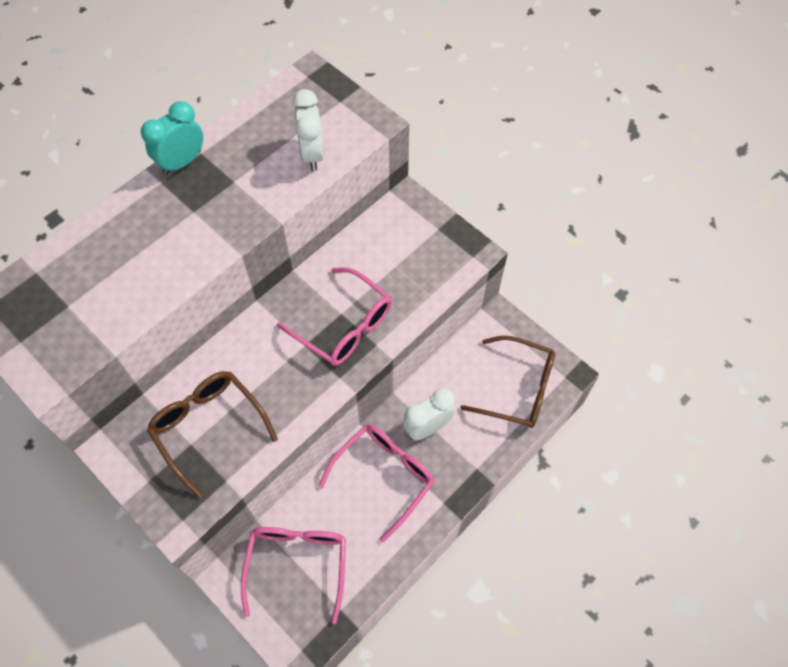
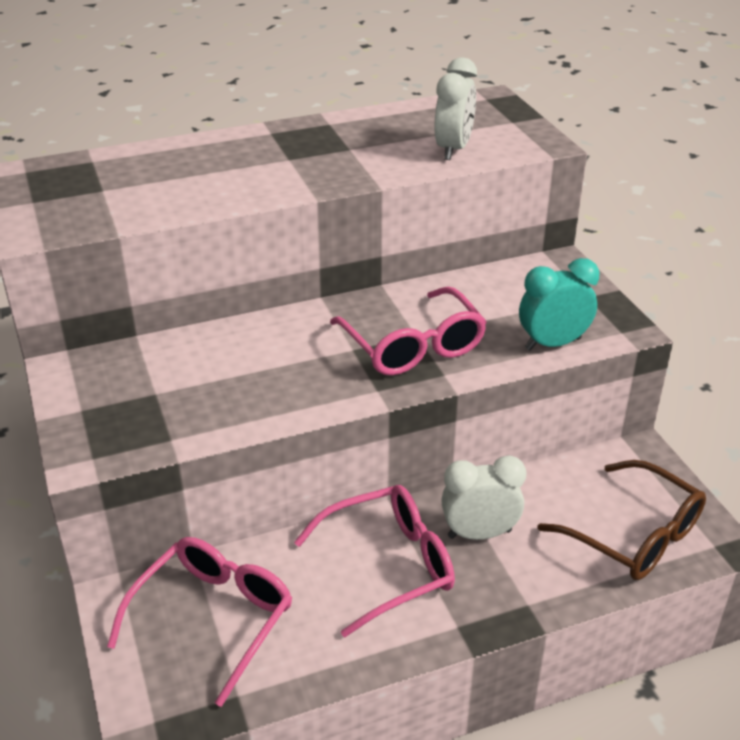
camera: 25 degrees right, 25 degrees down
turquoise clock [141,101,203,175] -> turquoise clock moved to [519,258,599,350]
brown glasses [147,371,278,497] -> none

